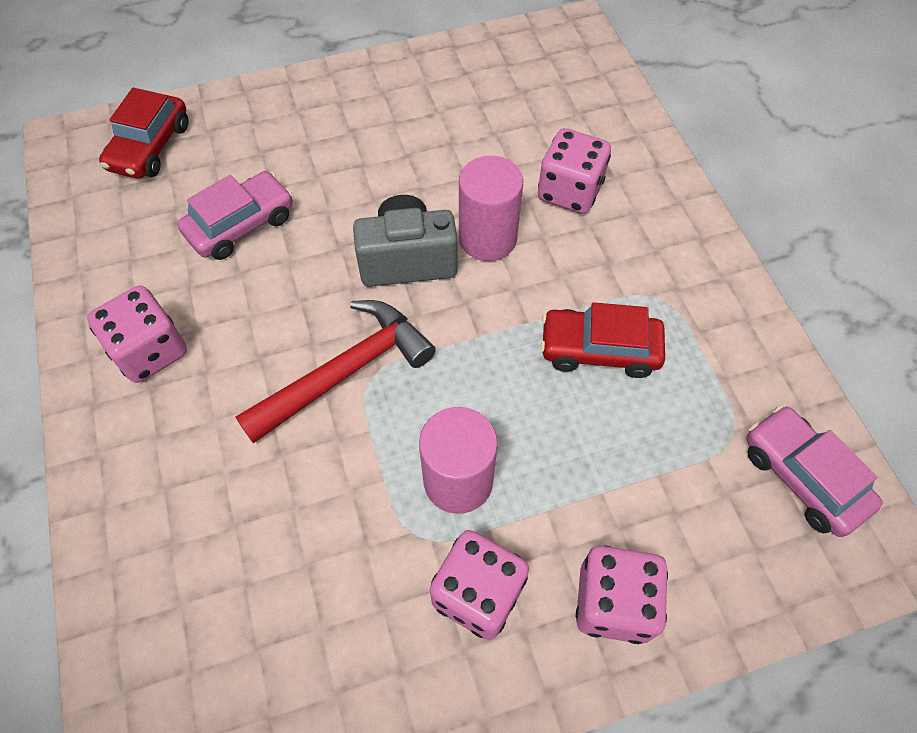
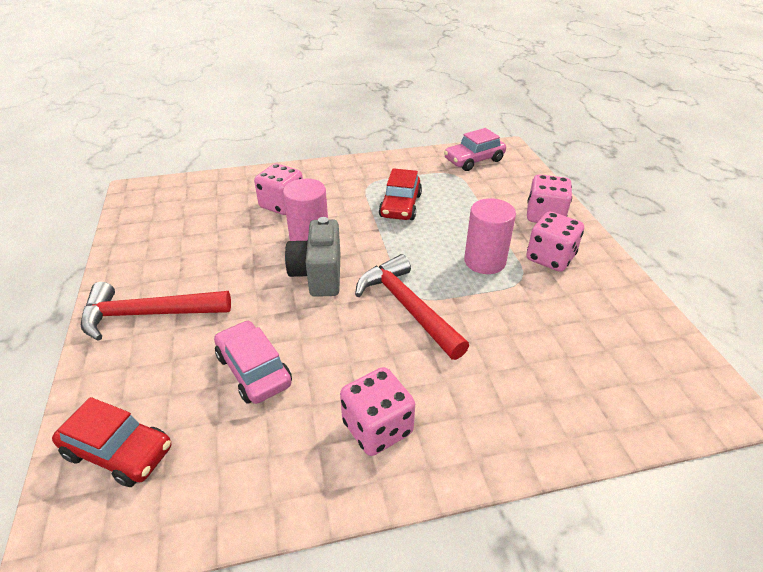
camera: 85 degrees left, 20 degrees down
none -> red hammer [81,282,231,341]

